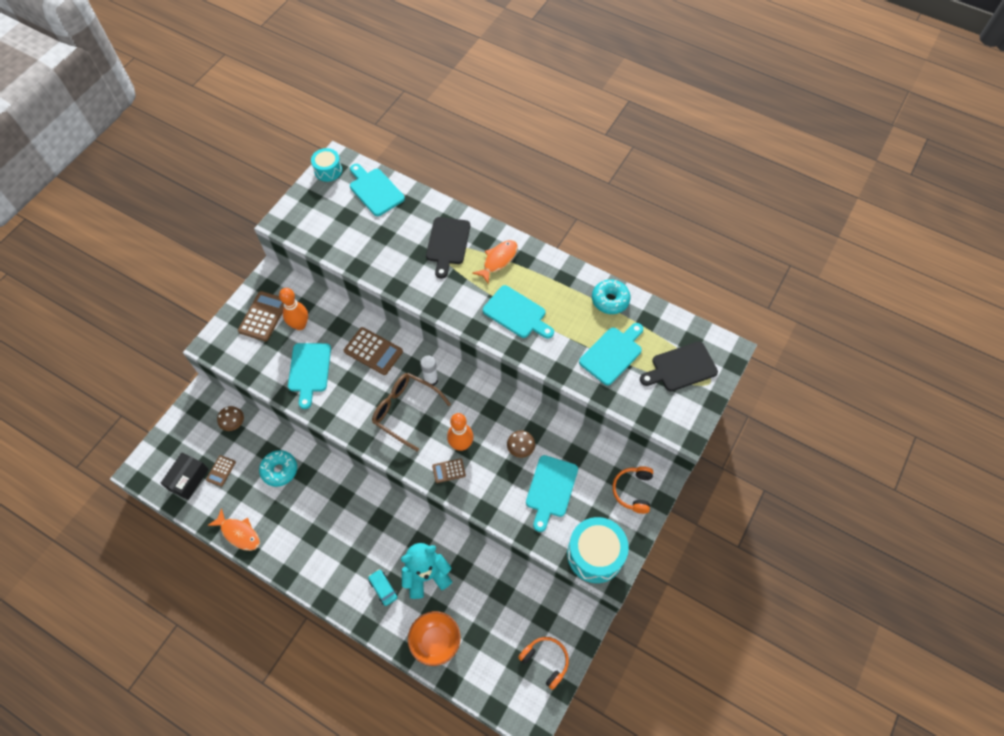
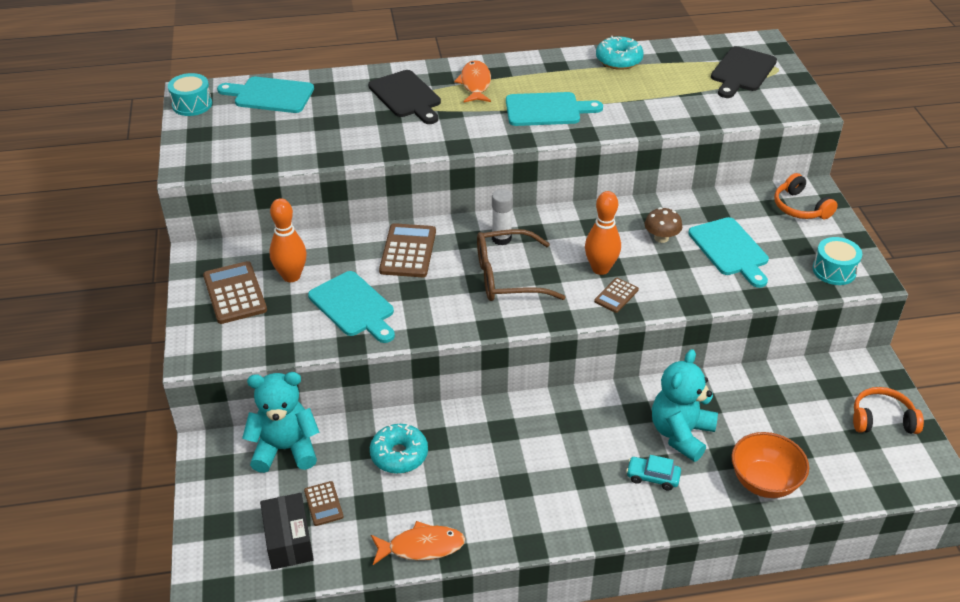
camera: 40 degrees left, 20 degrees down
brown mushroom [217,406,244,431] -> turquoise teddy bear [242,372,320,473]
brown calculator [344,327,403,375] -> brown calculator turned 75 degrees counterclockwise [379,223,436,277]
turquoise drum [567,517,629,583] -> turquoise drum [813,237,862,285], size x0.58
turquoise cutting board [579,323,643,385] -> none

